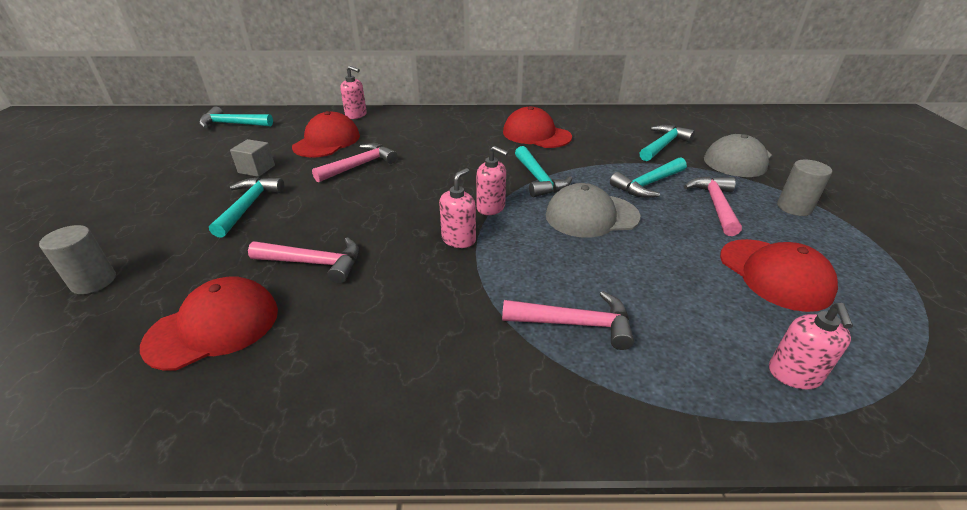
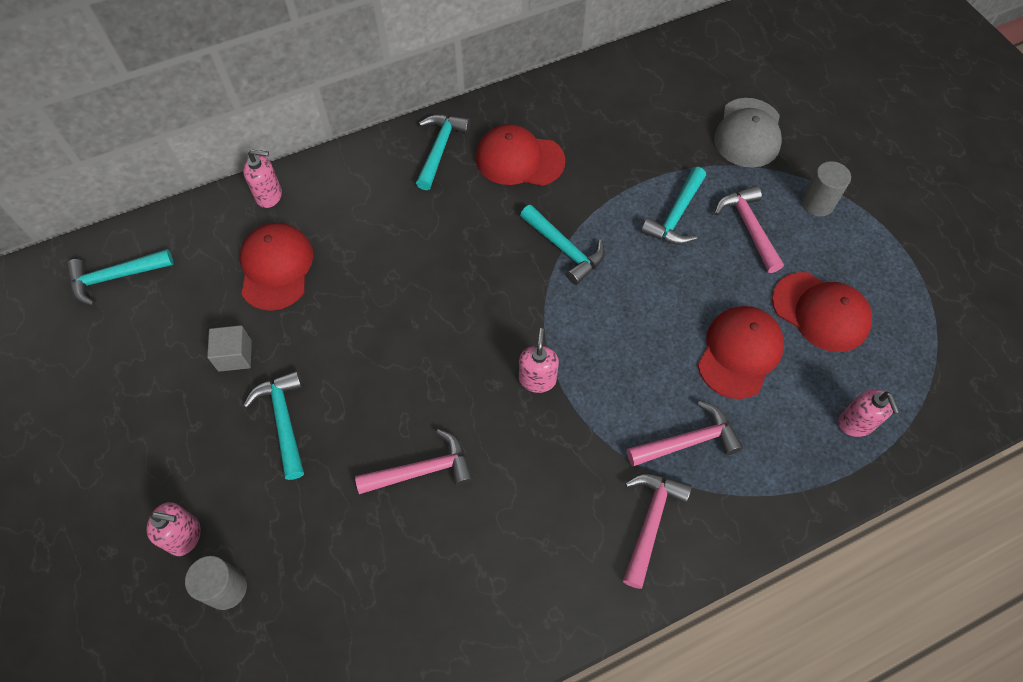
camera: 25 degrees left, 25 degrees up
red cap [140,276,278,371] -> red cap moved to [698,306,784,399]
pink hammer [312,143,398,183] -> pink hammer moved to [623,473,692,589]
pink soap dispenser [476,146,509,215] -> pink soap dispenser moved to [146,502,201,556]
grey cap [546,183,640,238] -> none
turquoise hammer [640,125,695,161] -> turquoise hammer moved to [416,114,471,190]

